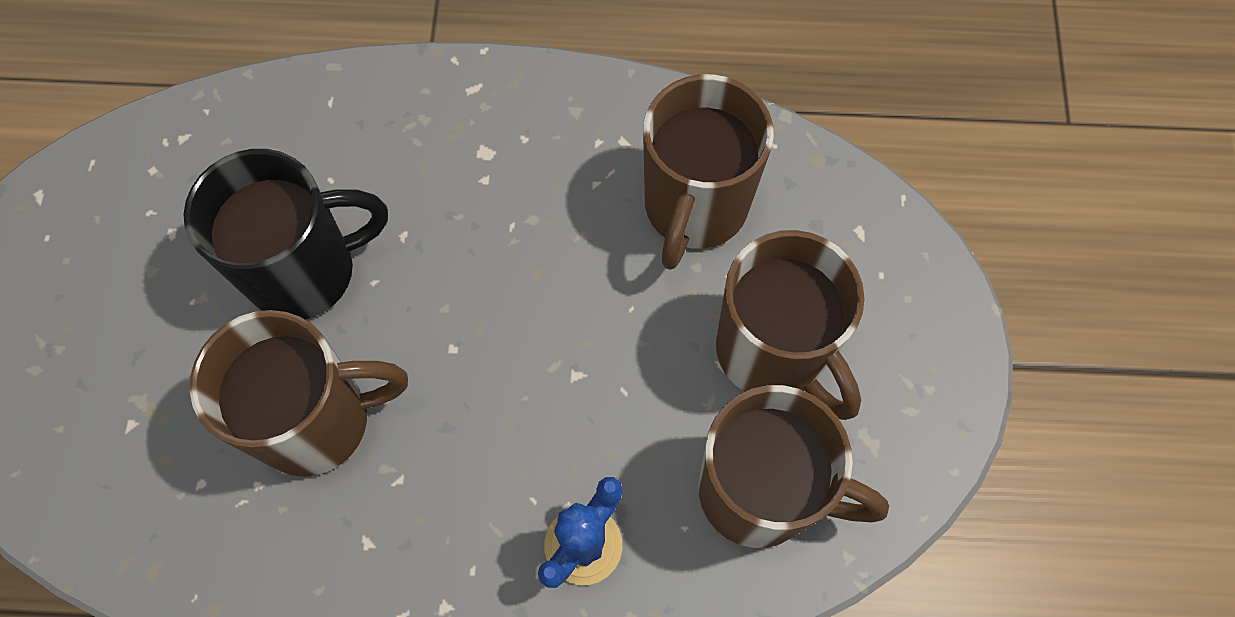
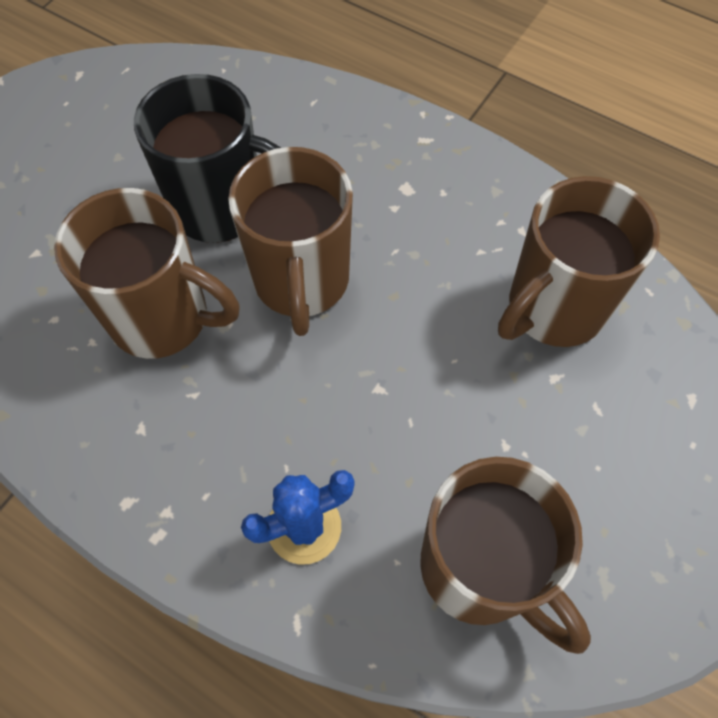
camera: 30 degrees right, 5 degrees down
brown mug [716,230,865,420] -> brown mug moved to [228,147,353,336]

